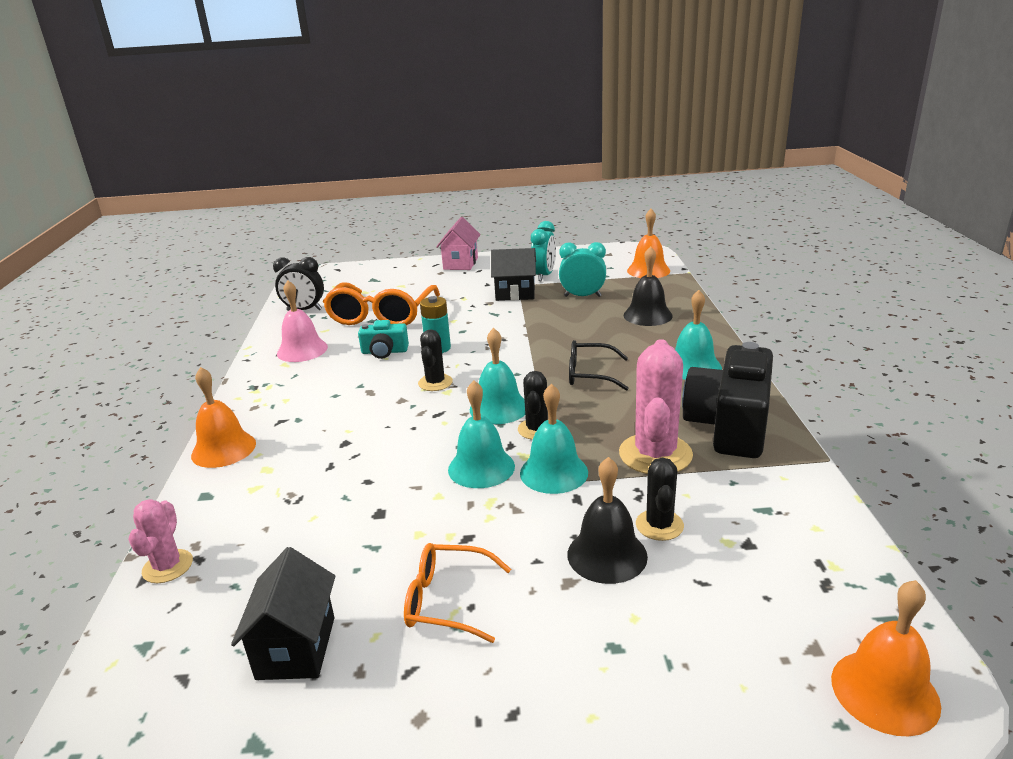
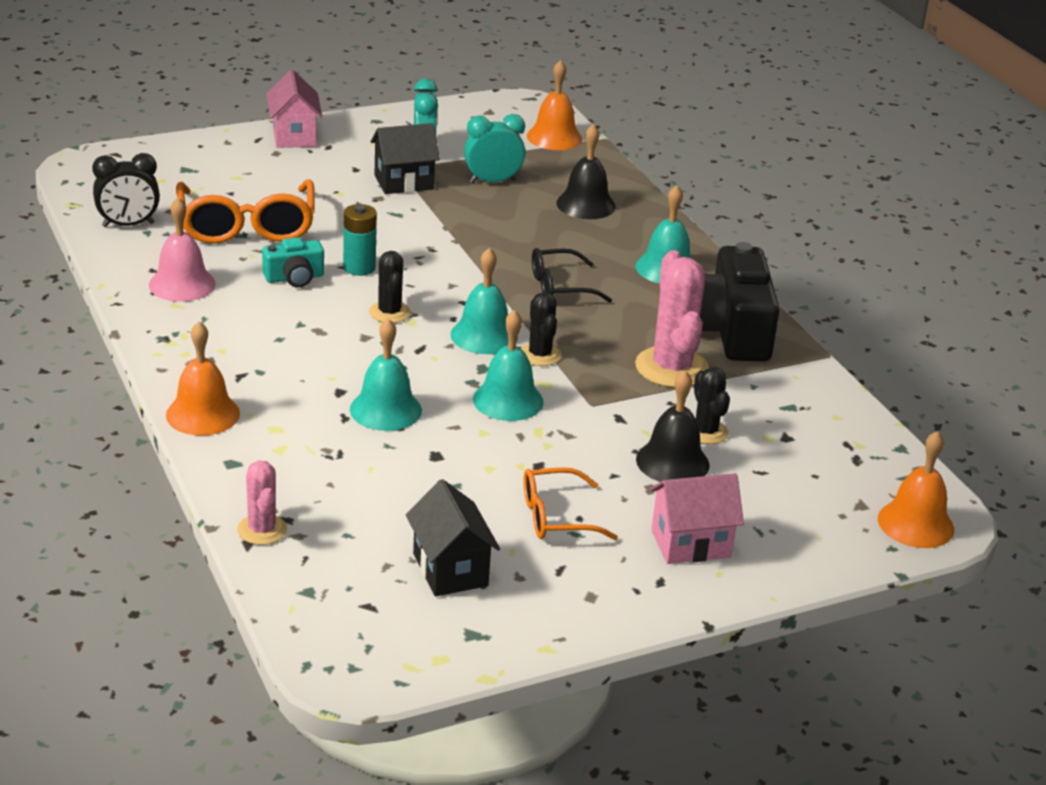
camera: 25 degrees left, 5 degrees up
turquoise bell [520,384,588,494] -> turquoise bell moved to [350,318,422,431]
none -> pink house [650,473,744,564]

